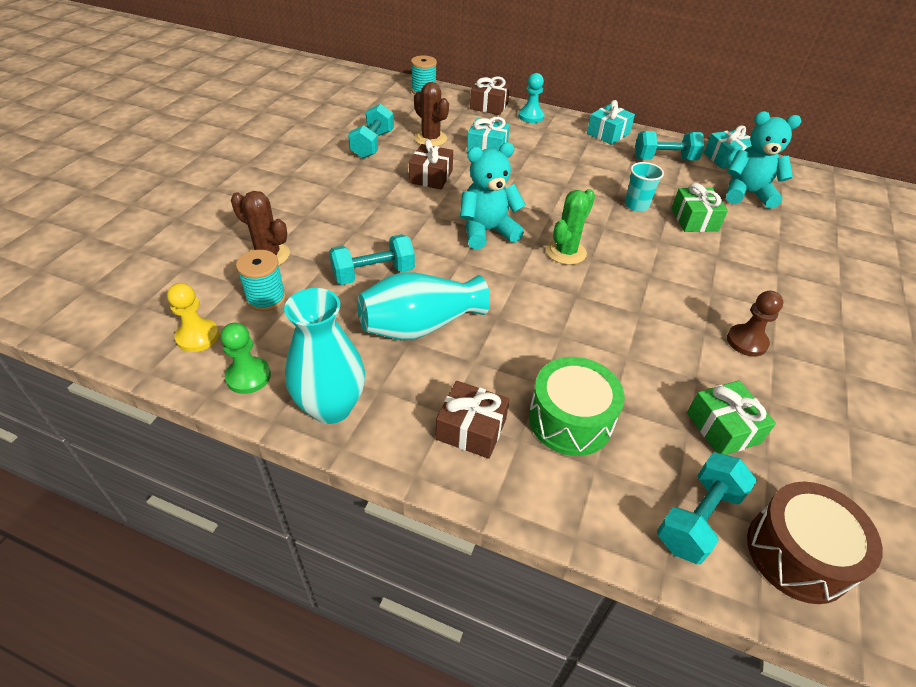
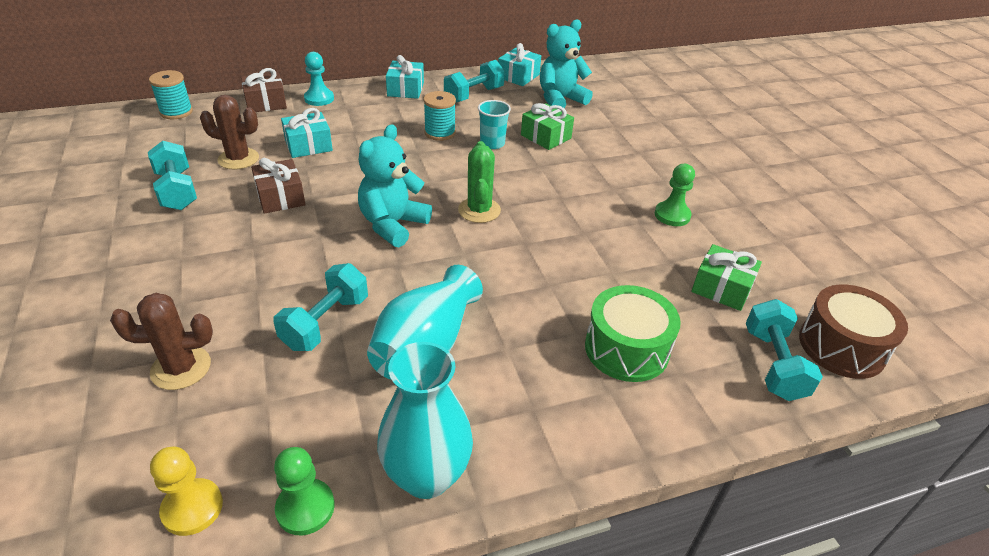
camera: 40 degrees left, 5 degrees down
turquoise spool [236,250,286,311] -> turquoise spool moved to [423,91,456,141]
brown gift [436,381,510,459] -> none
brown pawn [727,291,783,357] -> green pawn [655,164,695,226]

